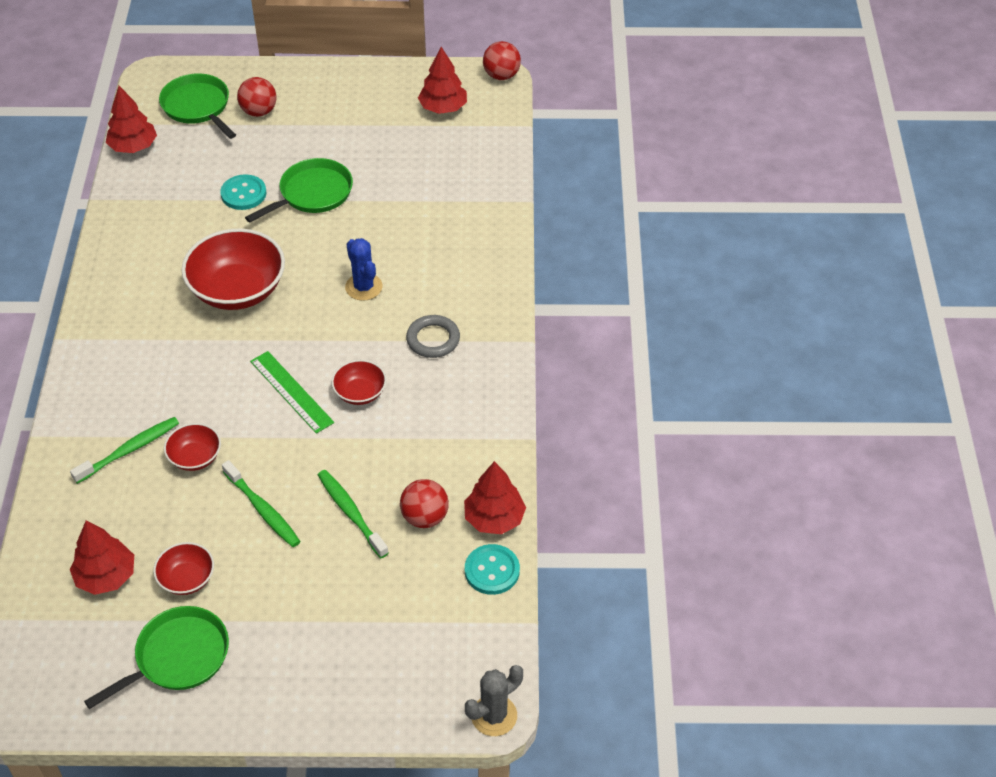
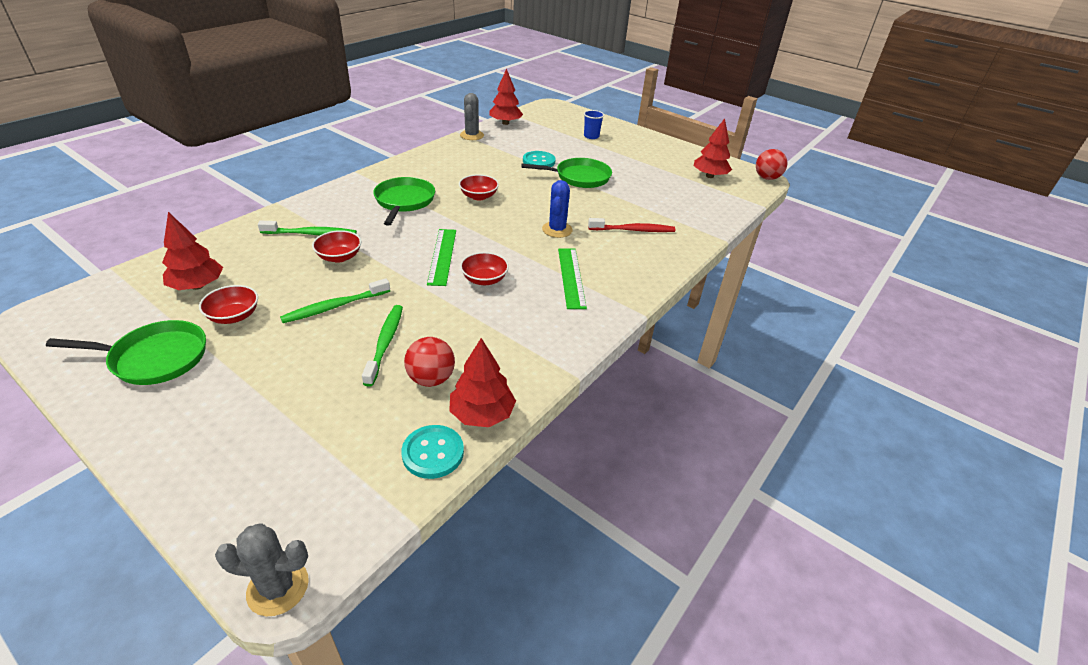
camera: 35 degrees right, 10 degrees down
green pan [159,74,236,139] -> green pan moved to [373,177,435,226]
red bowl [181,229,285,310] -> red bowl [459,174,499,201], size x0.51
green toothbrush [222,460,300,547] -> green toothbrush turned 60 degrees clockwise [280,278,390,323]
red ball [237,77,277,117] -> blue cup [584,110,604,139]
grey ring [406,315,460,358] -> green ruler [558,248,587,309]
none -> grey cactus [460,93,484,140]
none -> red toothbrush [588,218,675,232]

